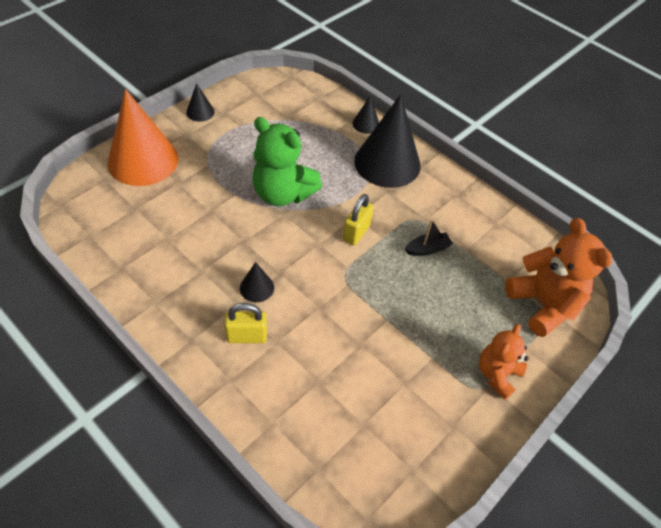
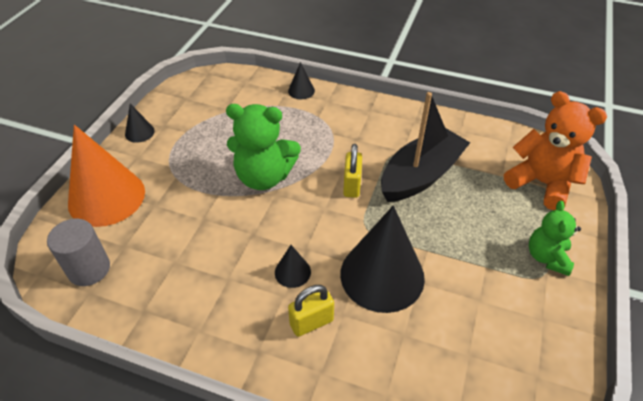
camera: 20 degrees left, 5 degrees down
black cone [354,94,421,188] -> black cone moved to [340,205,425,313]
black boat [405,219,453,256] -> black boat [381,92,470,202], size x2.38
orange teddy bear [479,324,528,400] -> green teddy bear [529,201,581,276]
none -> grey cylinder [47,219,110,286]

